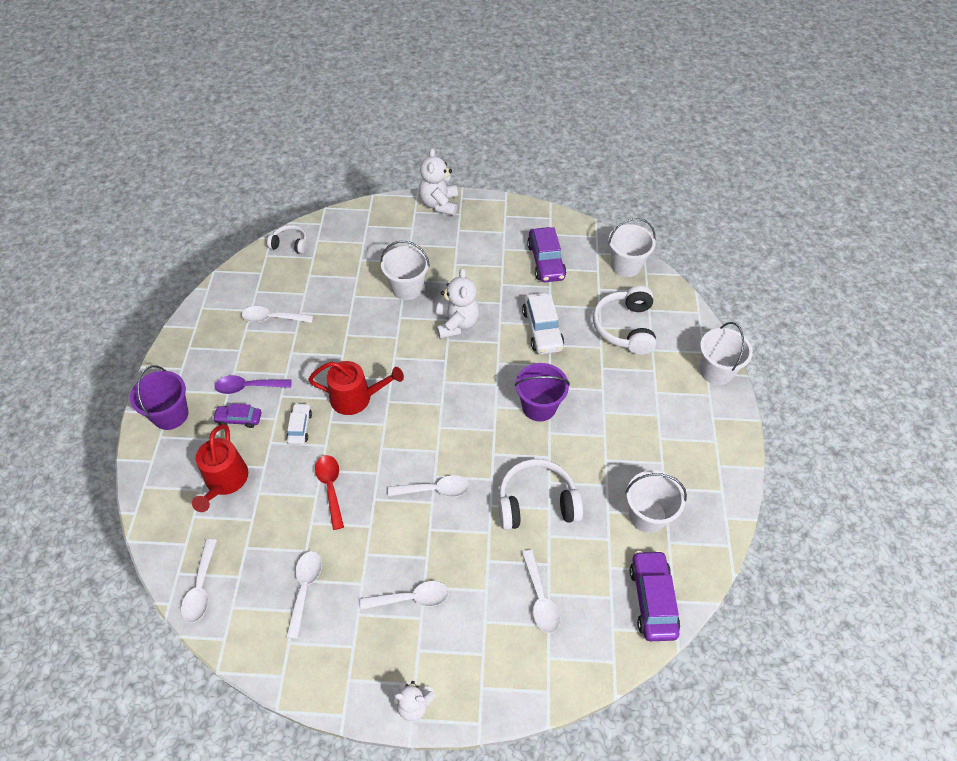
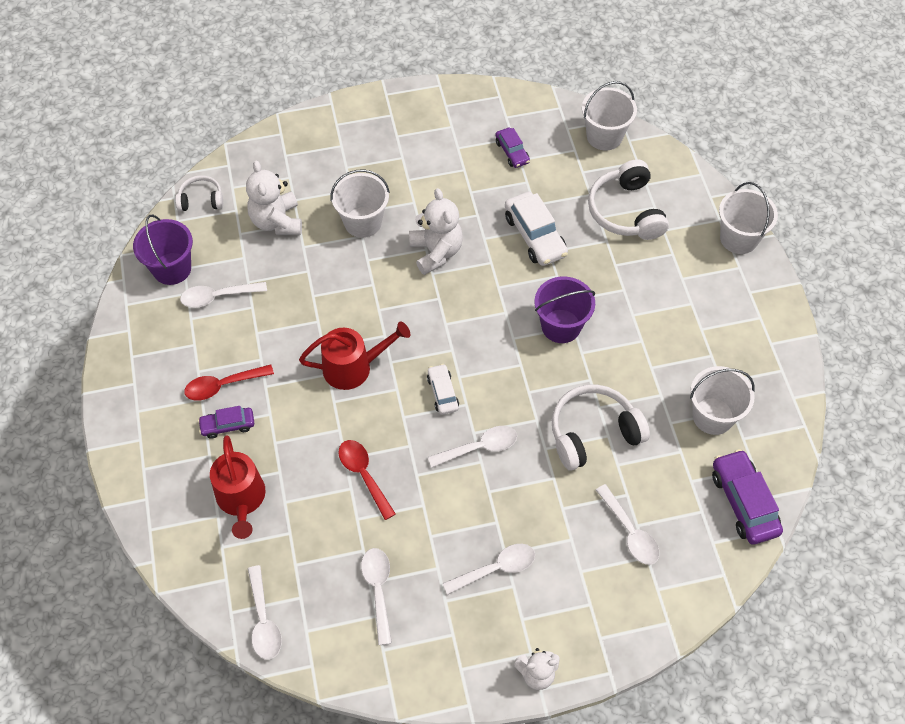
camera: 15 degrees left, 5 degrees up
purple bucket [130,365,188,430] -> purple bucket moved to [133,215,193,285]
purple spoon [215,375,292,394] -> red spoon [184,364,274,401]
white car [286,403,312,445] -> white car moved to [427,364,459,415]
white teddy bear [419,148,458,216] -> white teddy bear moved to [246,160,302,235]
purple car [527,227,566,282] -> purple car [495,128,530,168], size x0.59

